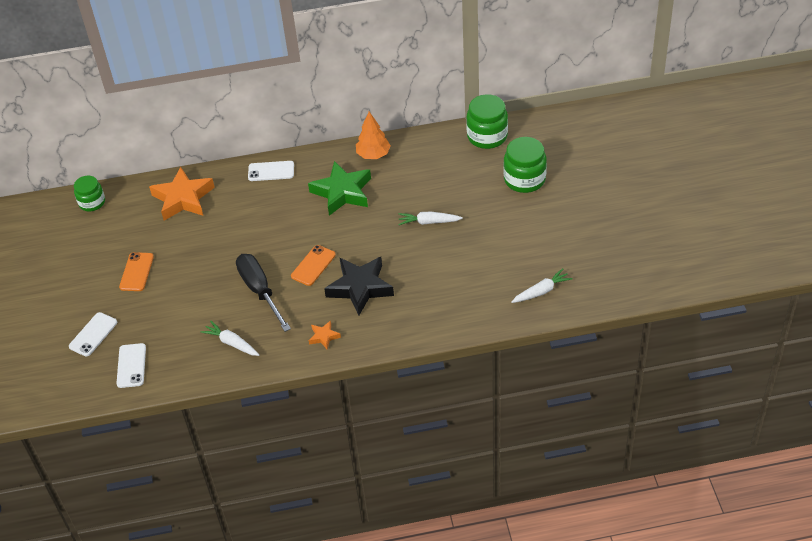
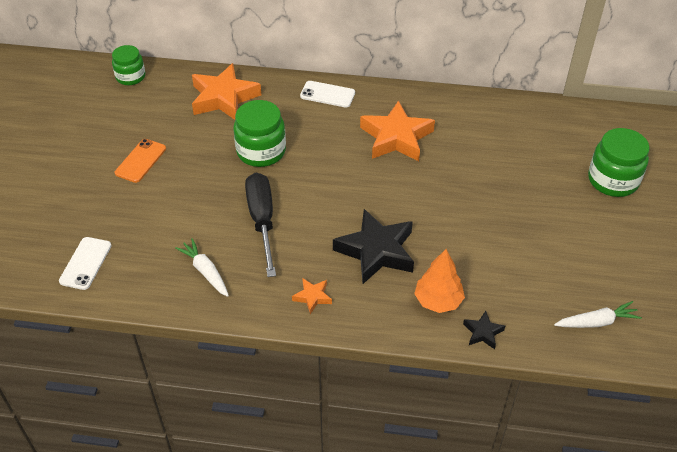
camera: 15 degrees right, 0 degrees up
white phone [69,312,117,356] -> none
orange phone [291,245,336,286] -> none
green star [308,161,371,216] -> orange star [360,100,435,161]
orange tree [356,112,391,159] -> orange tree moved to [414,249,465,313]
white carrot [398,212,463,225] -> none
green jar [466,94,508,149] -> green jar moved to [234,100,286,167]
none -> black star [463,311,505,349]

